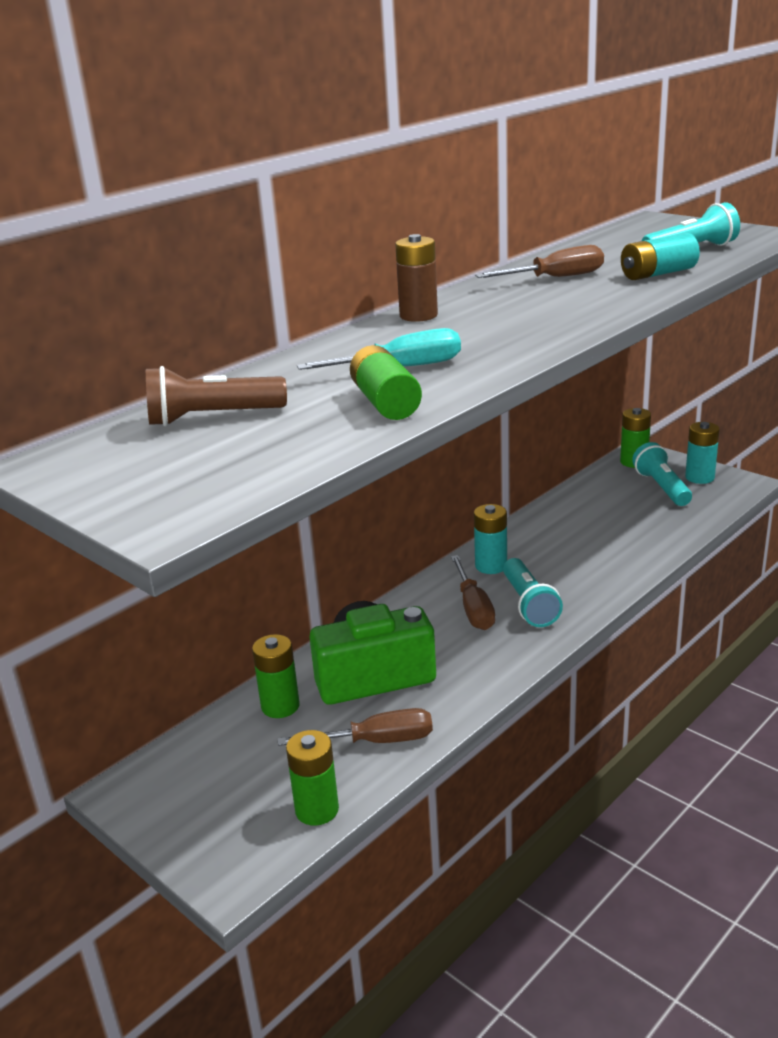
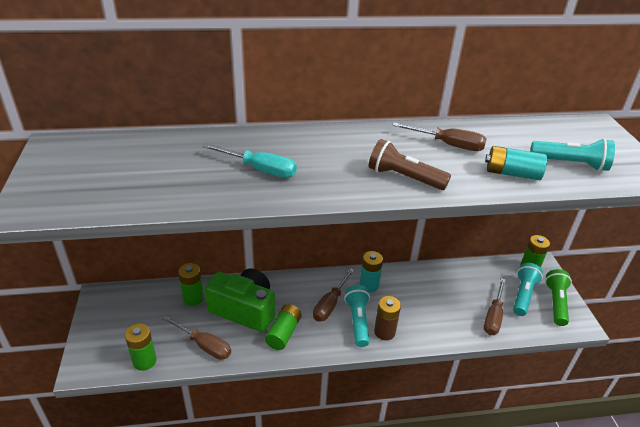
camera: 35 degrees right, 10 degrees up
brown flashlight [146,366,287,426] -> brown flashlight moved to [369,139,451,190]
green battery [350,345,422,420] -> green battery moved to [265,304,301,350]
brown battery [395,234,438,322] -> brown battery moved to [374,296,401,340]
turquoise flashlight [503,558,563,627] -> turquoise flashlight turned 150 degrees clockwise [344,285,370,347]
turquoise battery [685,422,720,484] -> green flashlight [545,269,572,326]
none -> brown screwdriver [484,278,506,335]

